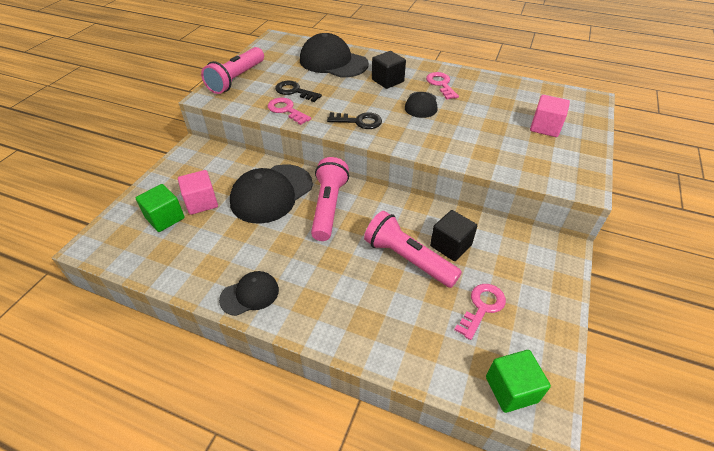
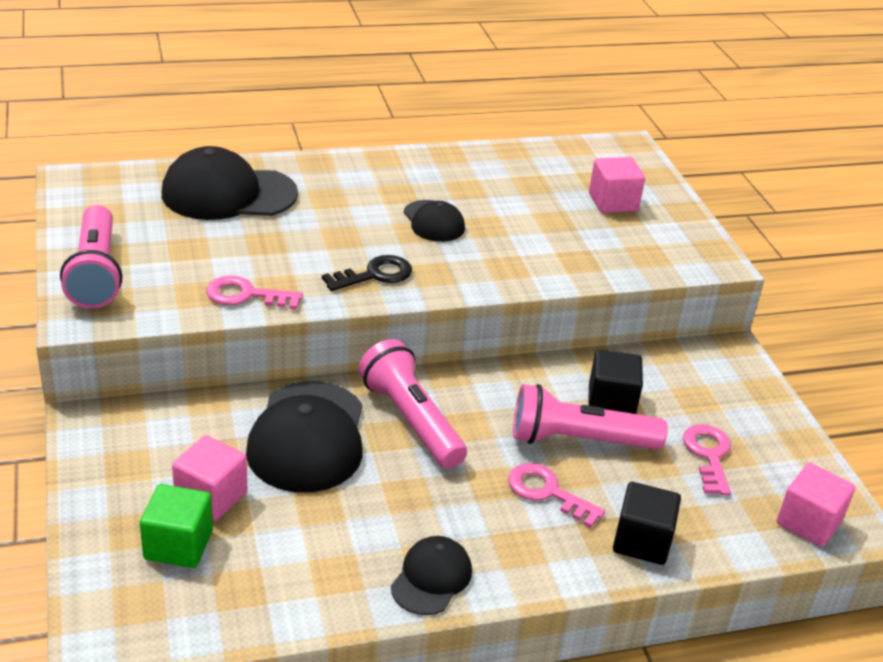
camera: 40 degrees left, 10 degrees down
black key [275,81,322,102] -> none
black cube [372,51,406,89] -> black cube moved to [613,482,681,565]
pink key [426,72,459,100] -> pink key moved to [508,463,605,528]
green cube [486,350,551,413] -> pink cube [777,463,855,547]

